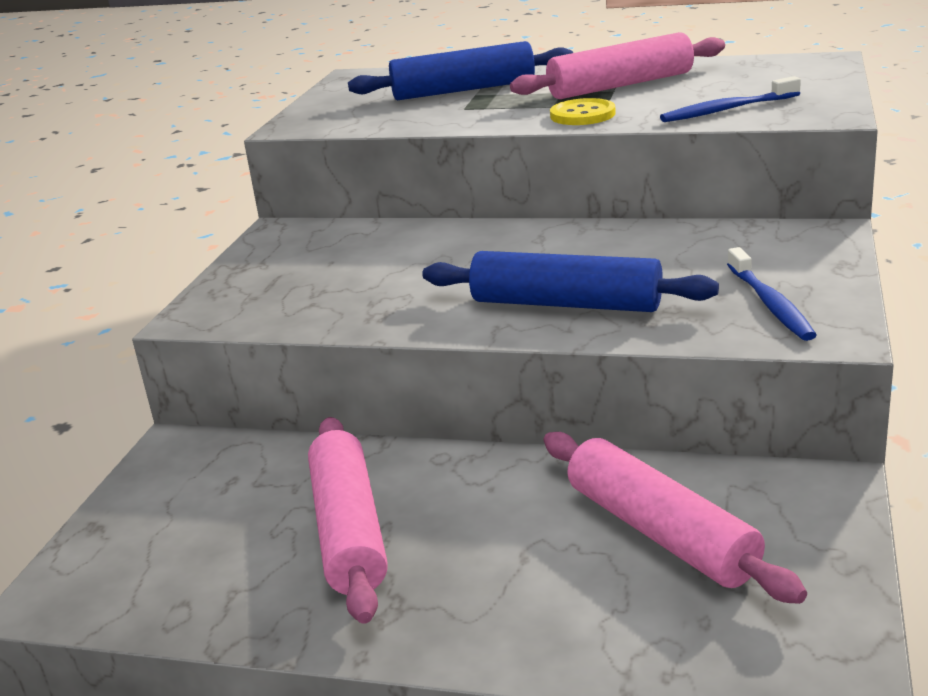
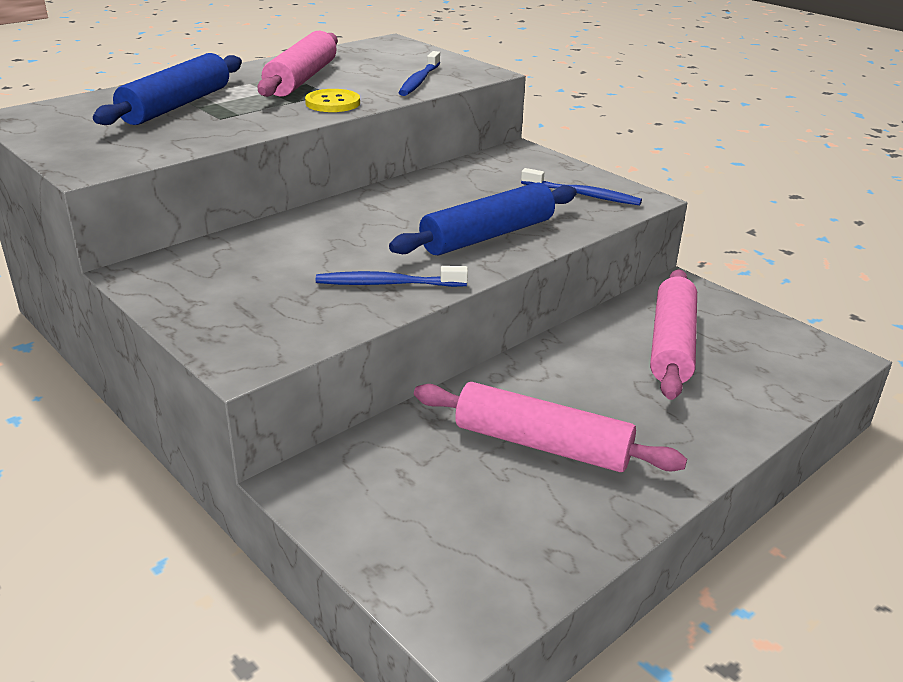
camera: 60 degrees left, 5 degrees up
pink rolling pin [544,432,807,604] -> pink rolling pin turned 75 degrees counterclockwise [650,269,697,400]
none -> blue toothbrush [316,266,468,287]

